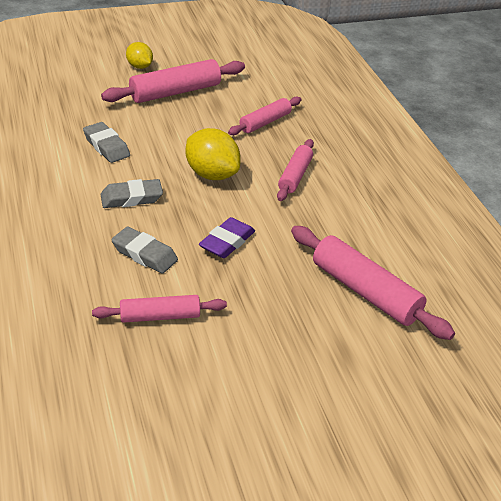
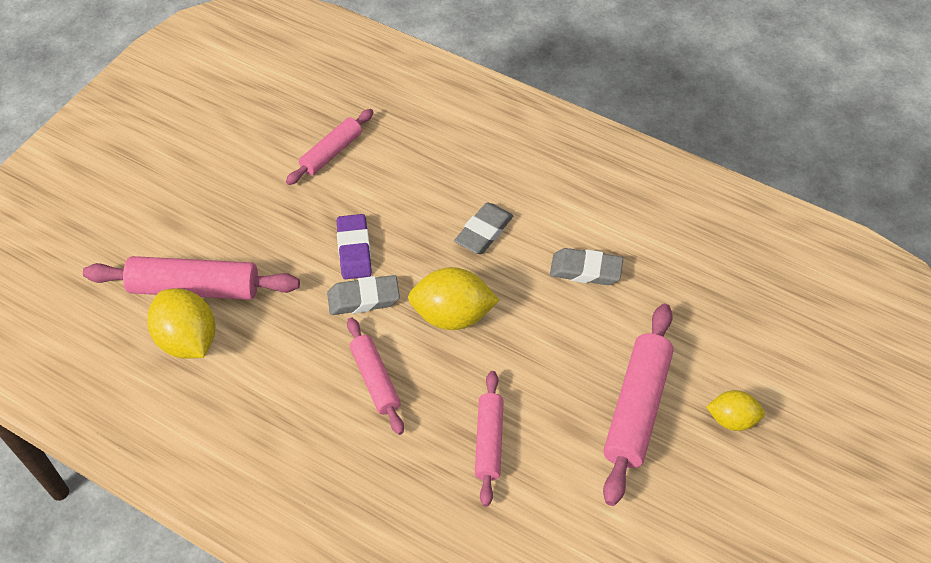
camera: 140 degrees right, 15 degrees up
grey eraser [111,226,178,274] -> grey eraser moved to [327,275,400,315]
none -> yellow lemon [147,289,215,359]

